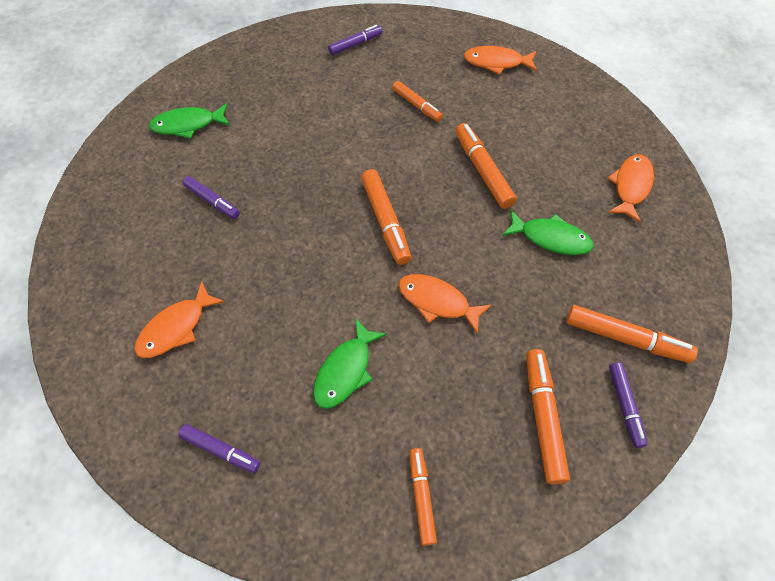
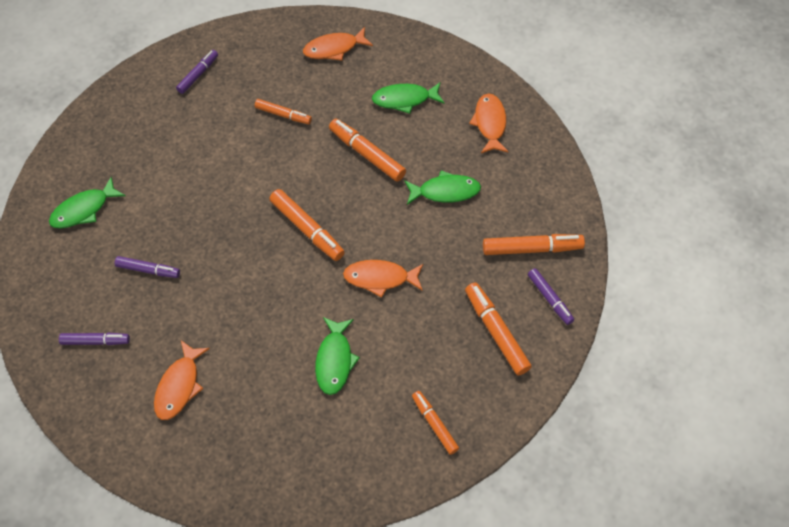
camera: 25 degrees left, 0 degrees up
purple marker [178,424,260,473] -> purple marker moved to [59,332,130,345]
none -> green fish [372,83,445,114]

